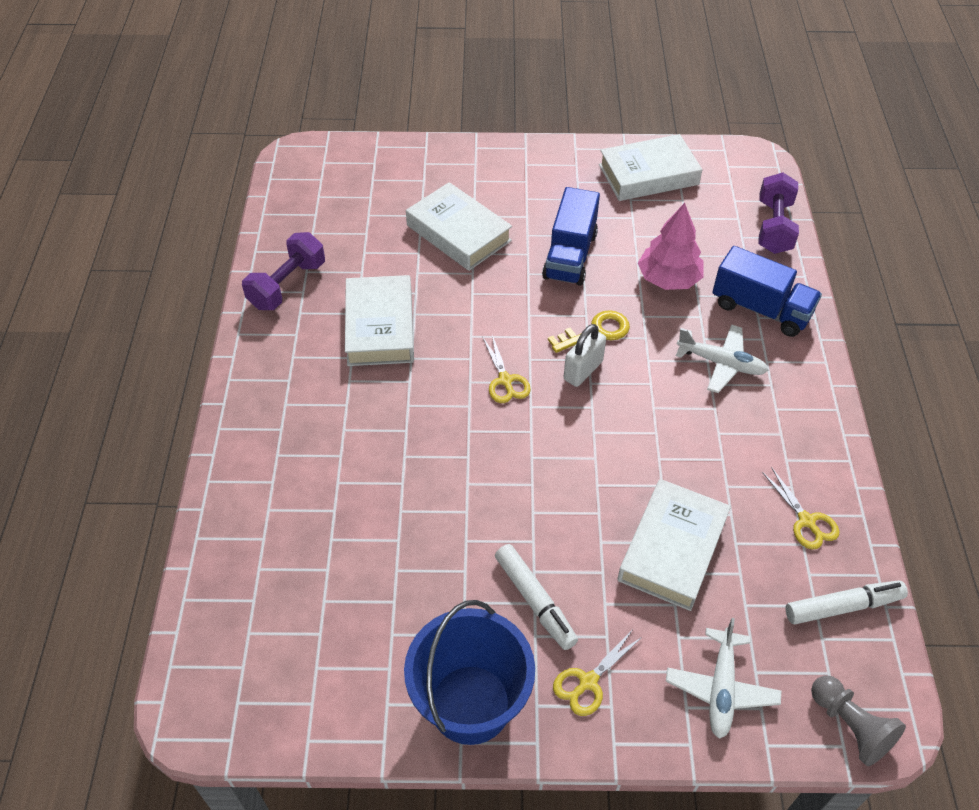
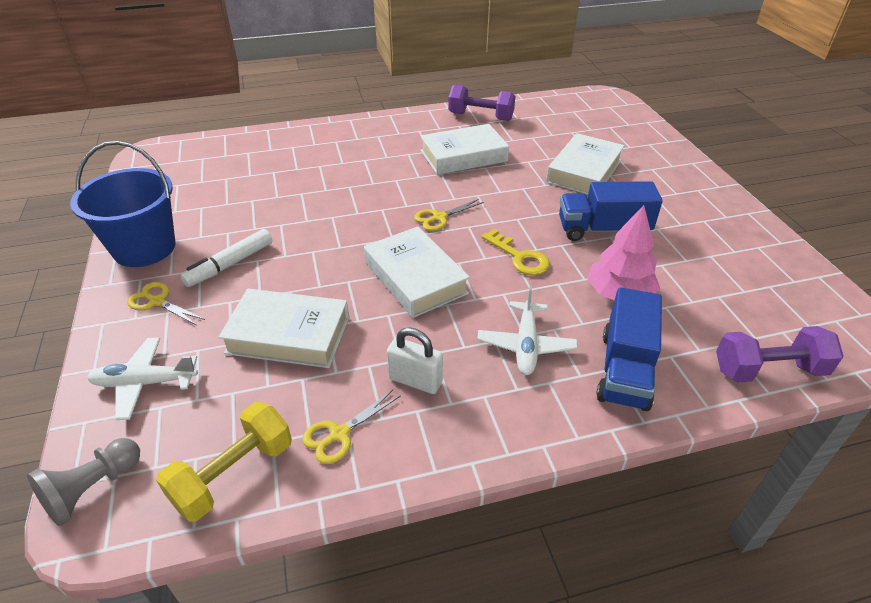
camera: 75 degrees right, 10 degrees down
white padlock [564,324,606,387] -> white padlock moved to [387,327,443,394]
white book [599,134,702,201] -> white book moved to [364,226,470,318]
white marker [786,580,908,624] -> yellow dumbbell [156,402,292,522]

